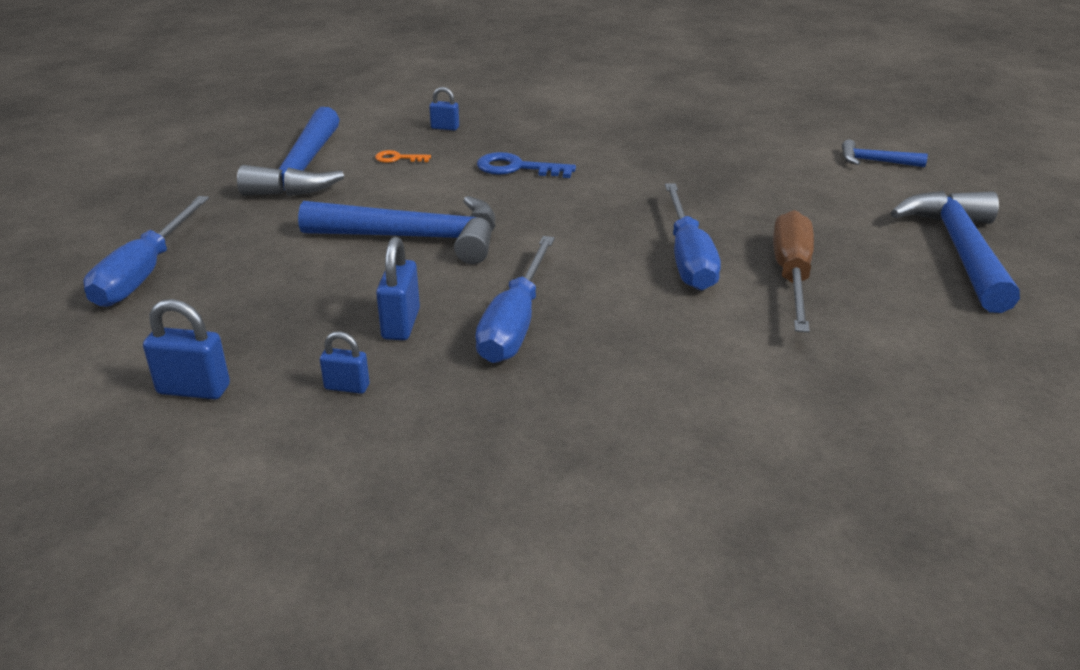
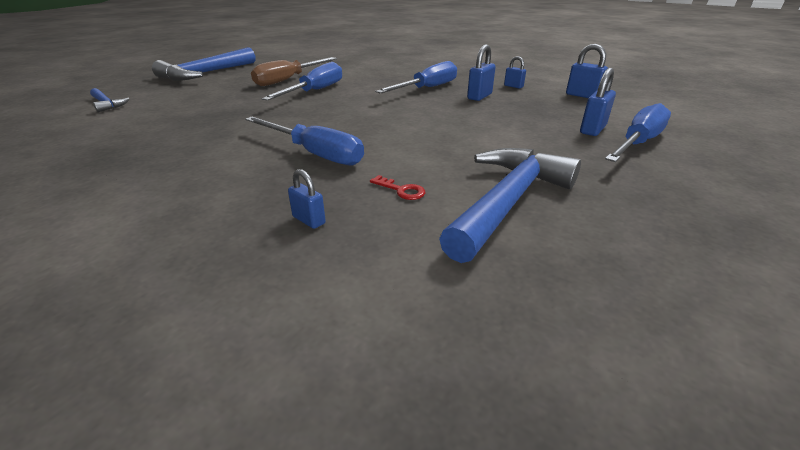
camera: 150 degrees left, 0 degrees up
blue hammer [298,196,495,264] -> none
orange key [375,150,431,163] -> red key [370,175,425,200]
blue key [477,152,576,178] -> blue screwdriver [245,117,364,165]
none -> blue padlock [580,68,616,136]

